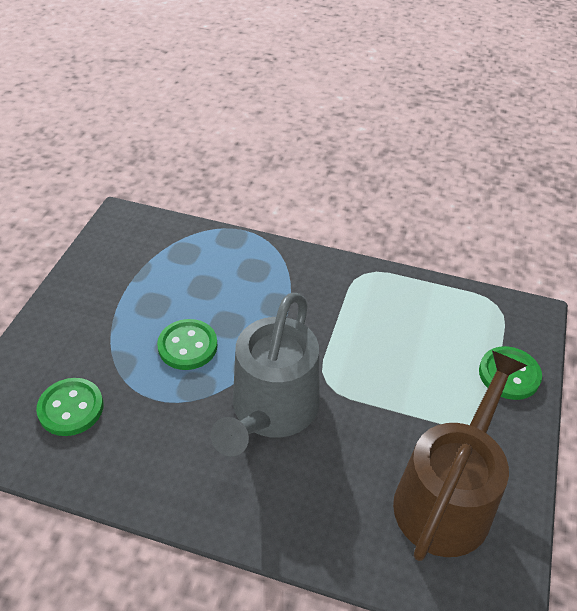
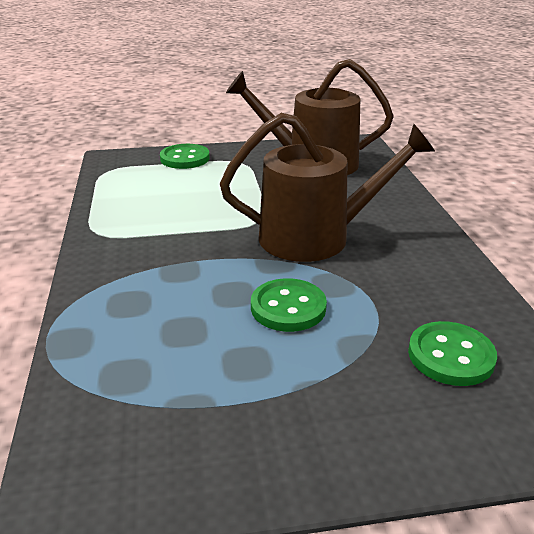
camera: 115 degrees left, 15 degrees down
grey watering can [210,293,320,456] -> brown watering can [220,113,435,262]

